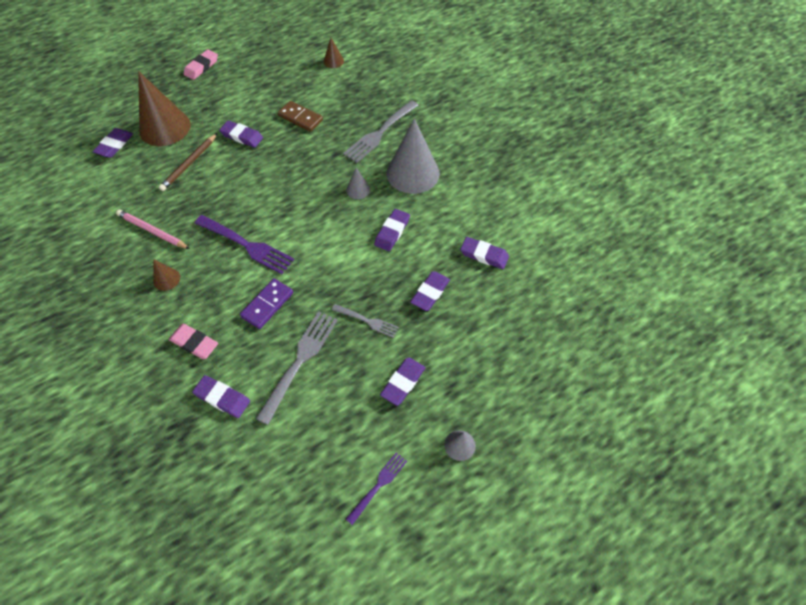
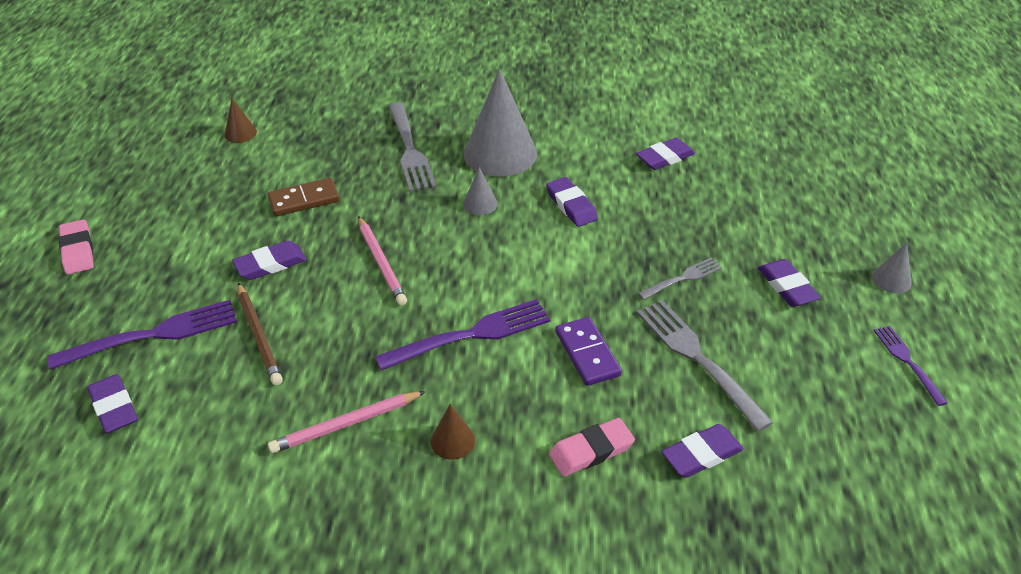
camera: 55 degrees left, 15 degrees down
brown cone [138,71,191,146] -> purple fork [47,300,237,370]
purple eraser [410,271,450,311] -> none
none -> pink pencil [358,216,407,305]

